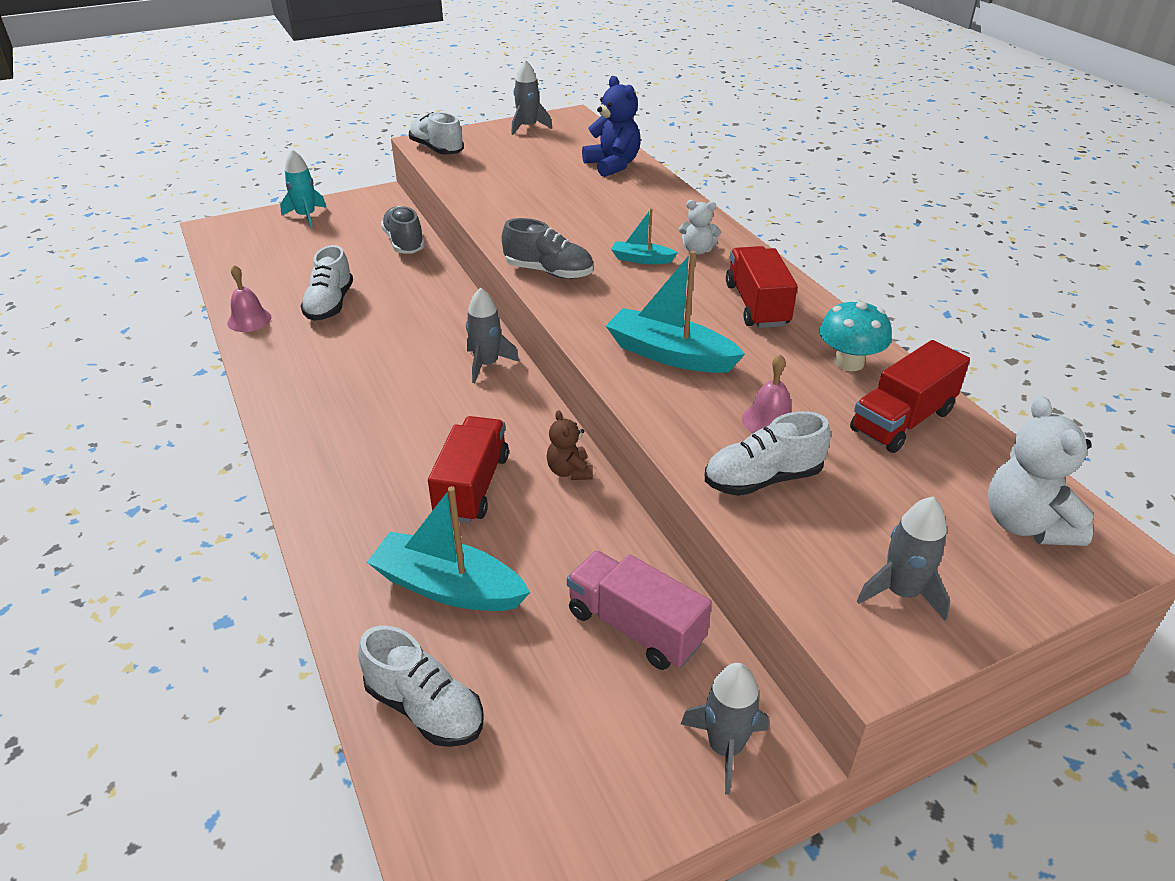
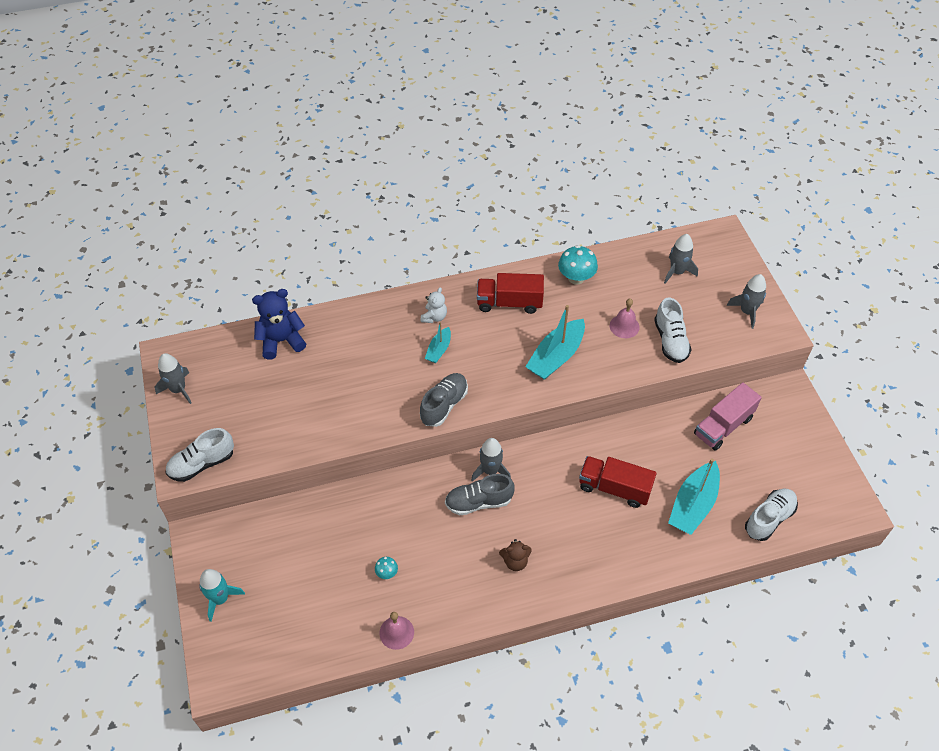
camera: 80 degrees left, 15 degrees up
white shoe [300,245,353,321] -> turquoise mushroom [375,557,398,579]
grey shoe [381,206,425,254] -> grey shoe moved to [445,474,515,515]
brown teddy bear [547,410,593,480] -> brown teddy bear moved to [499,539,532,571]
grey rocket [681,663,769,795] -> grey rocket moved to [664,234,698,284]
red truck [850,340,970,453] -> none
white teddy bear [988,396,1094,546] -> none

